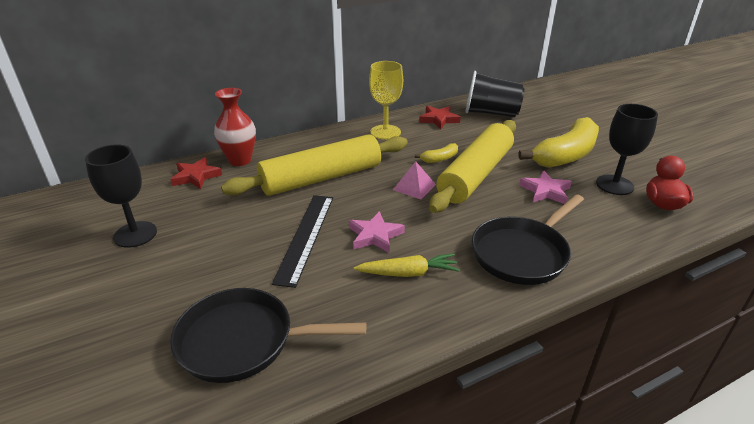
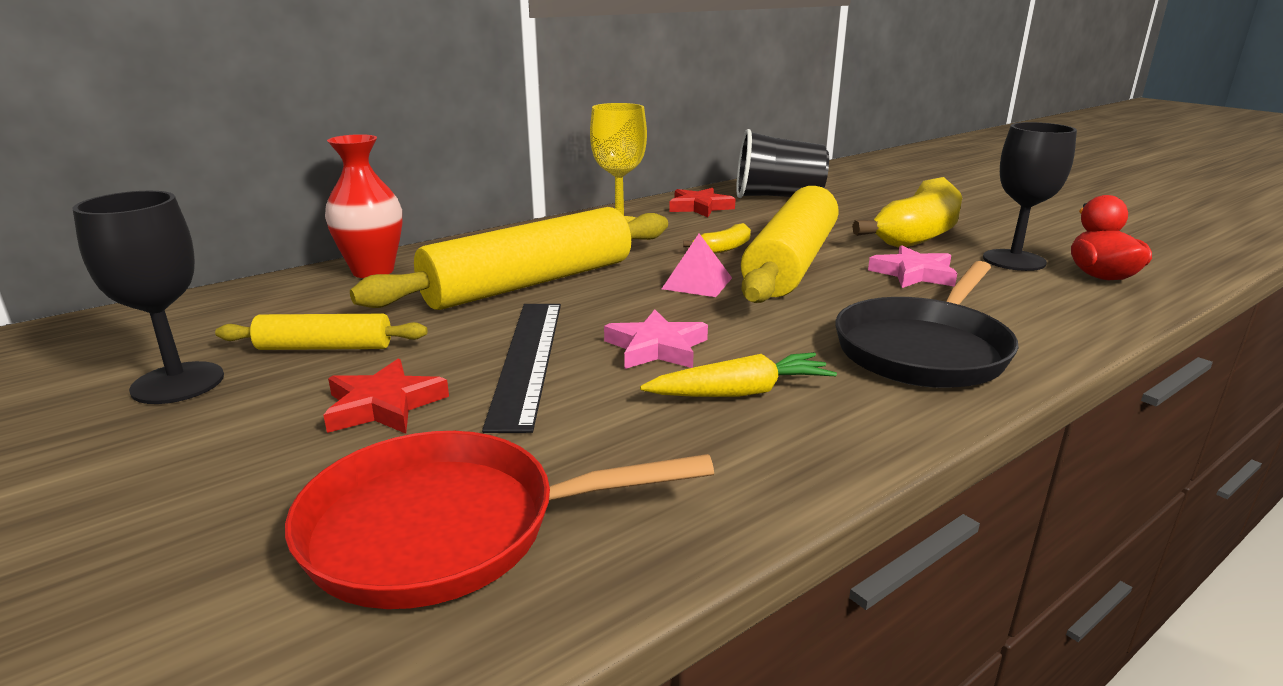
camera: 10 degrees left, 10 degrees down
red star [170,157,222,189] -> red star moved to [323,359,449,434]
black pan [170,288,366,383] -> red pan [285,431,714,609]
none -> yellow rolling pin [215,314,427,350]

